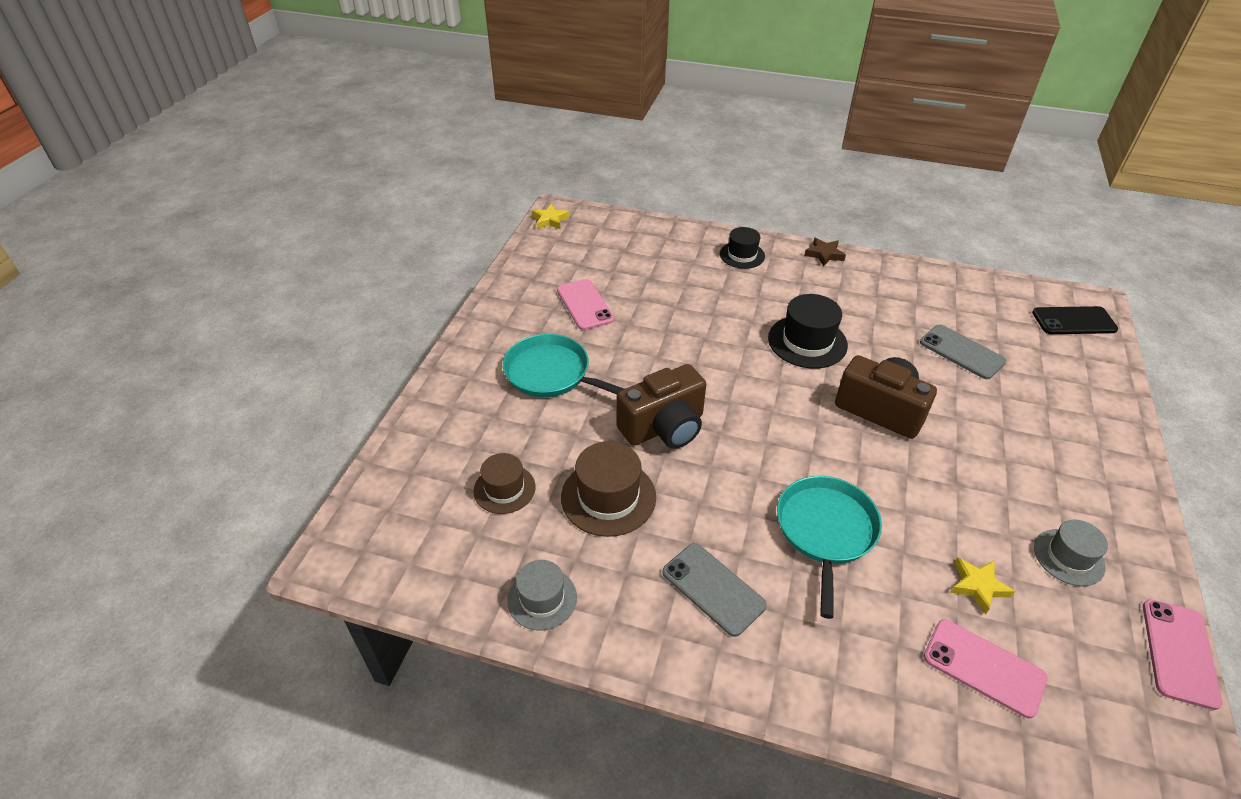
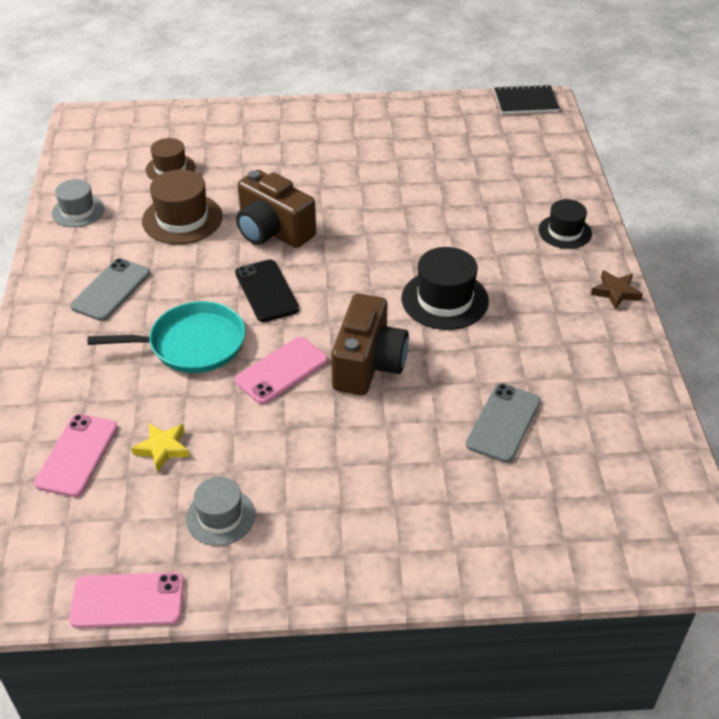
camera: 70 degrees right, 0 degrees up
turquoise pan [503,334,624,397] -> none
yellow star [532,204,569,230] -> black notebook [494,84,560,114]
pink phone [557,279,614,330] -> pink phone moved to [235,337,328,404]
black phone [1032,306,1118,334] -> black phone moved to [235,260,299,322]

